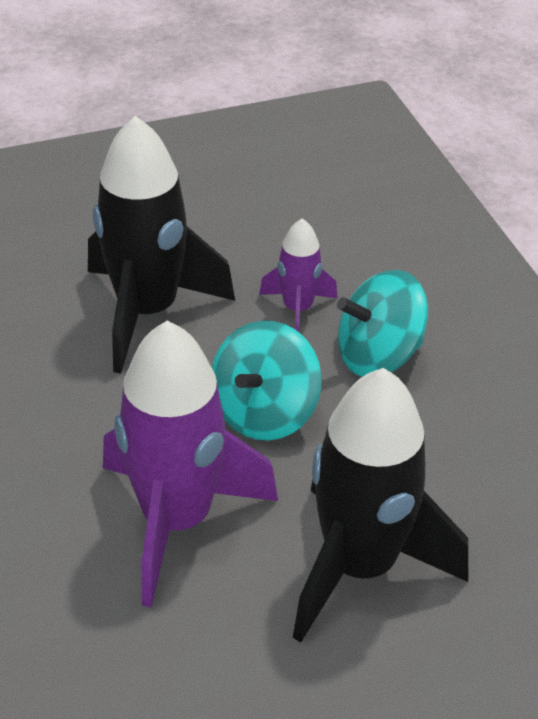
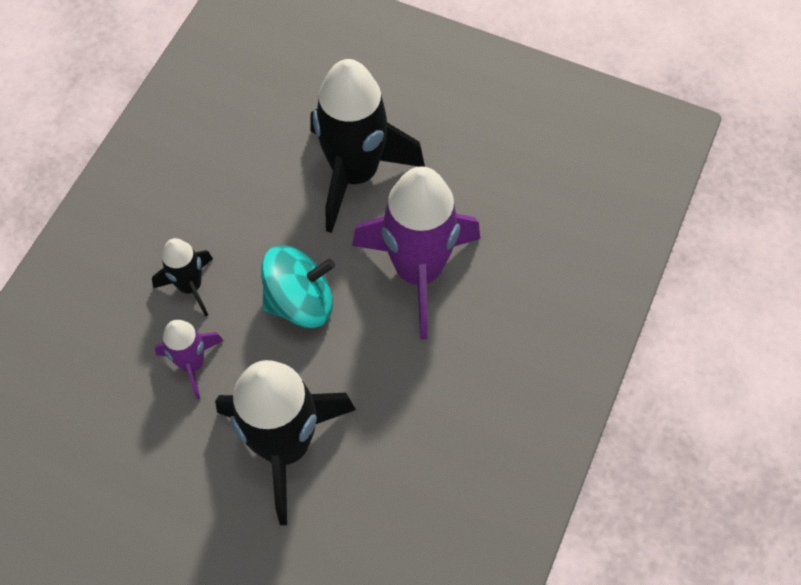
camera: 135 degrees left, 20 degrees up
turquoise spinning top [337,270,428,377] -> black rocket [152,238,213,317]

